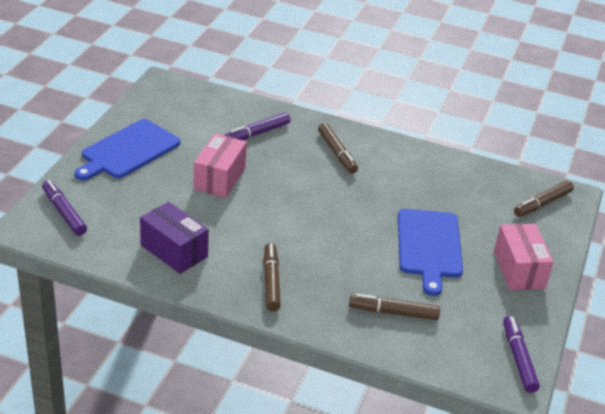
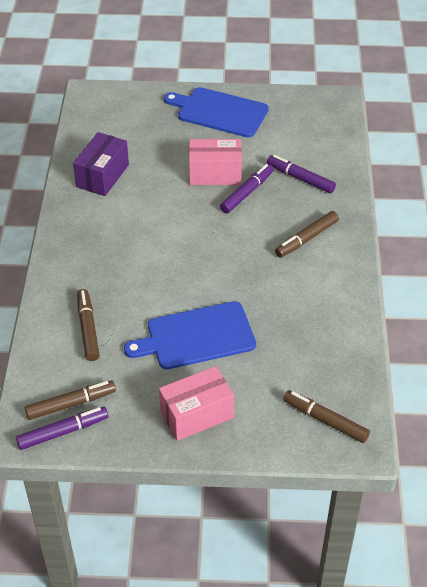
camera: 75 degrees right, 10 degrees up
purple marker [42,180,87,236] -> purple marker moved to [220,164,273,213]
brown marker [263,243,281,311] -> brown marker moved to [25,380,116,420]

